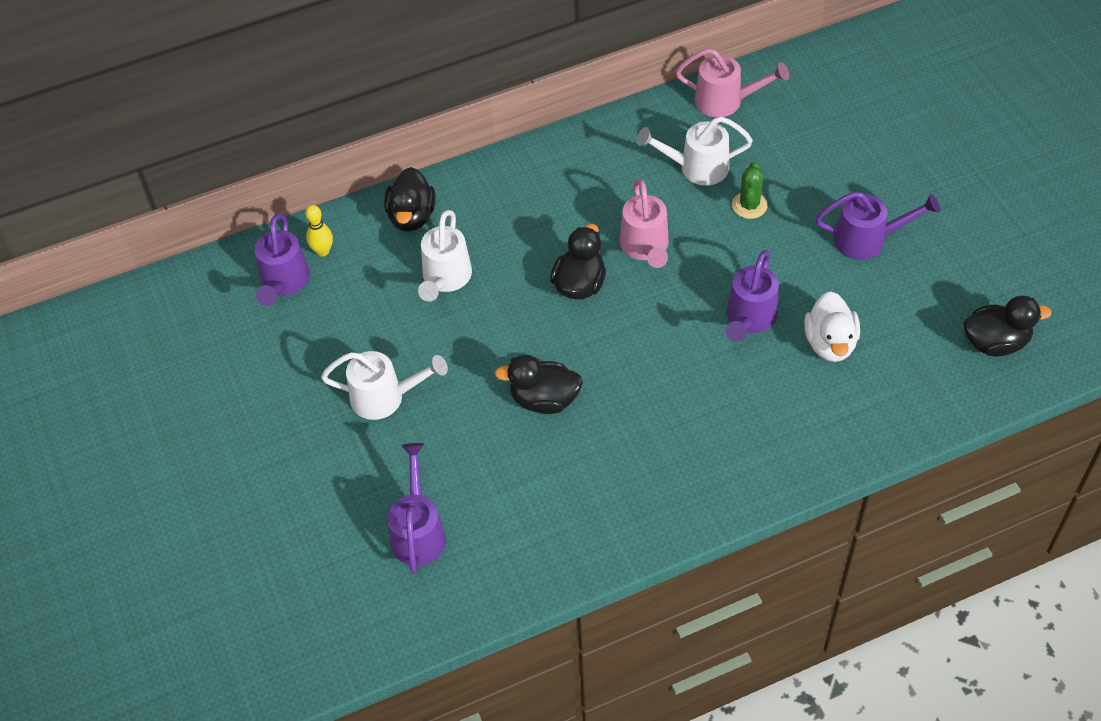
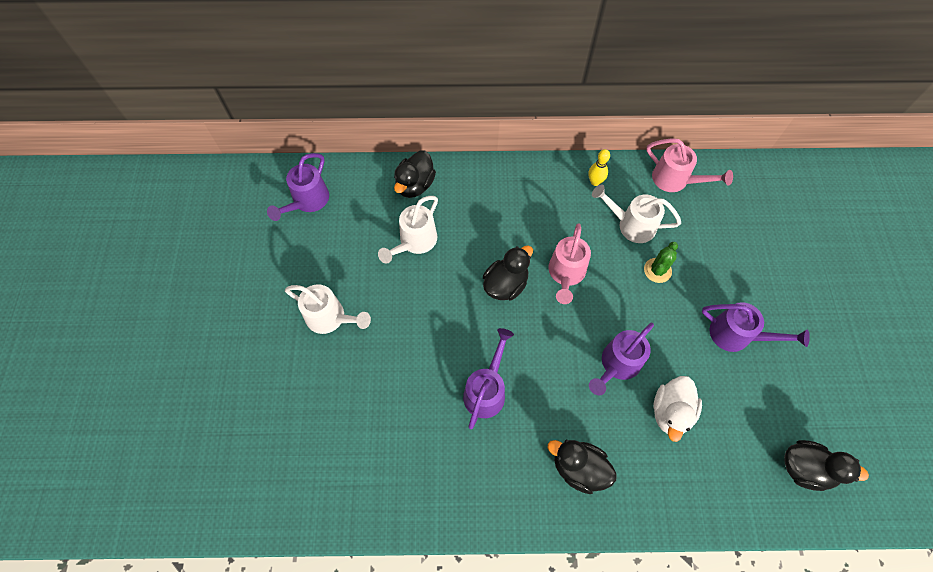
camera: 20 degrees right, 10 degrees up
yellow bowling pin [305,205,333,257] -> yellow bowling pin moved to [588,149,610,186]
purple watering can [388,443,446,574] -> purple watering can moved to [463,328,514,429]
black duck [495,354,583,414] -> black duck moved to [548,440,617,494]

